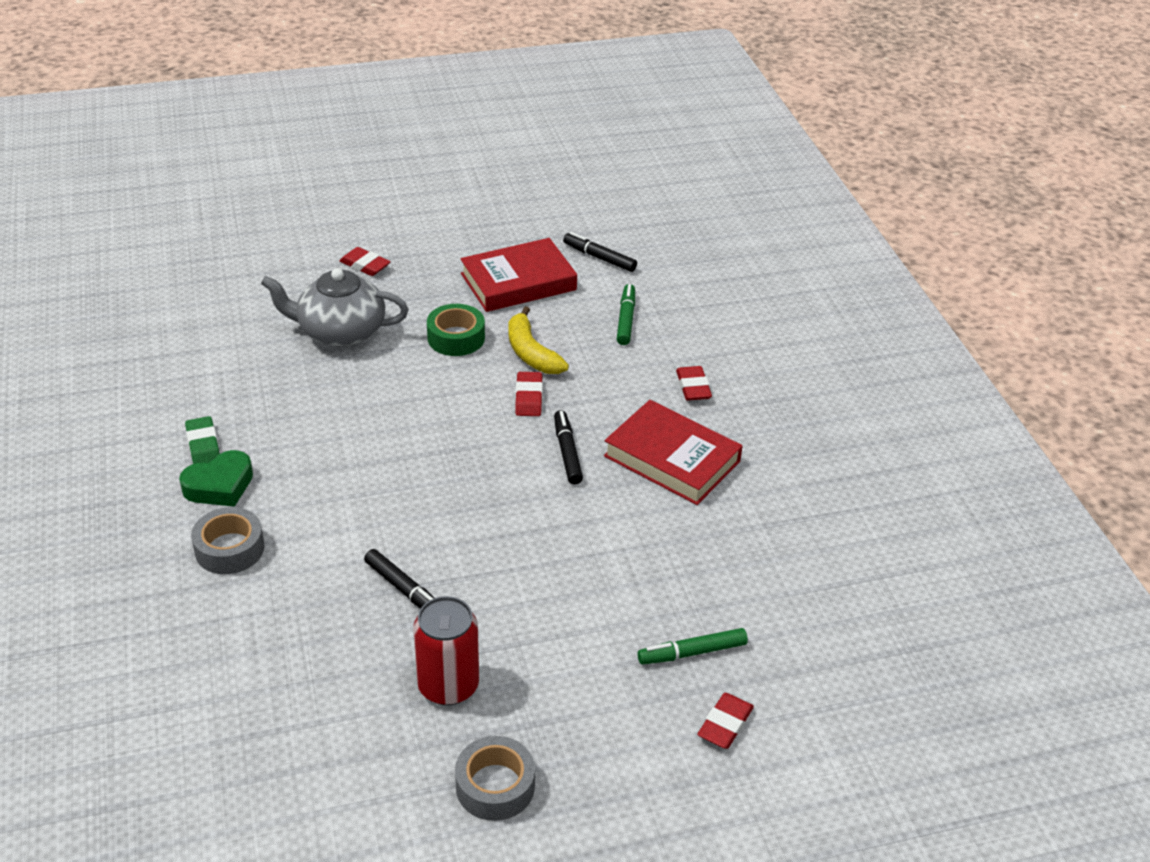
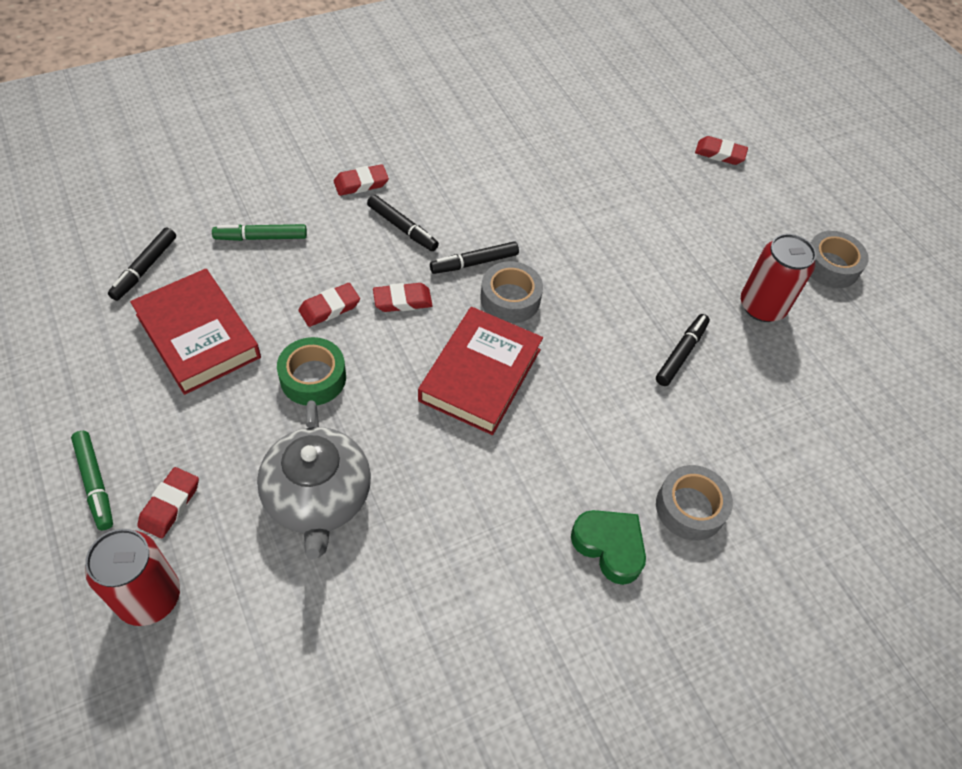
camera: 105 degrees left, 15 degrees up
green eraser [185,416,220,464] -> none
yellow banana [508,306,569,374] -> red eraser [299,283,360,327]
red book [604,400,743,505] -> red book moved to [418,307,543,435]
green marker [638,628,748,665] -> green marker moved to [71,431,113,530]
none -> red can [85,529,180,626]
none -> black marker [367,195,439,251]
none -> grey tape [480,261,543,323]

